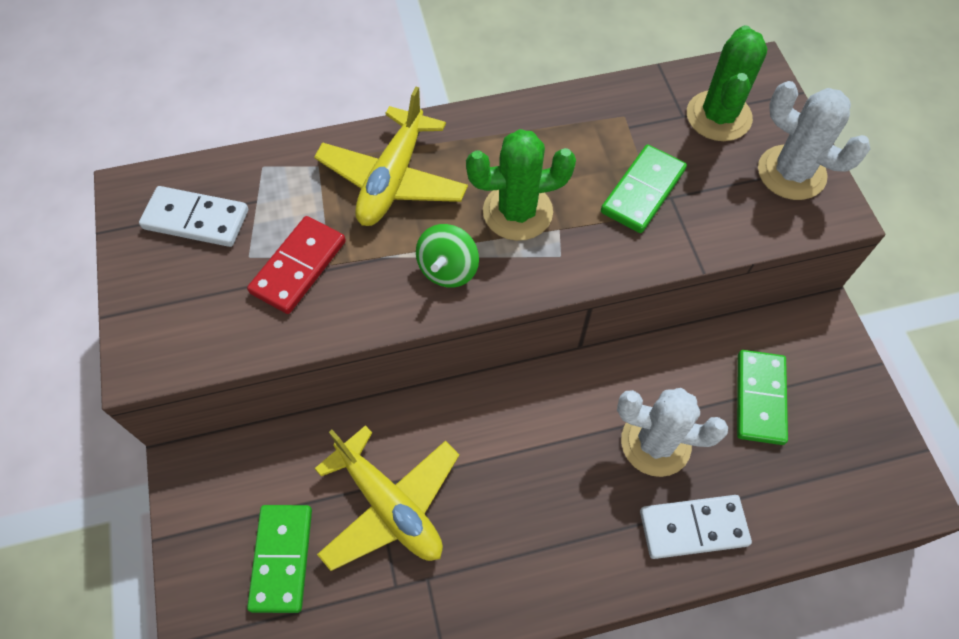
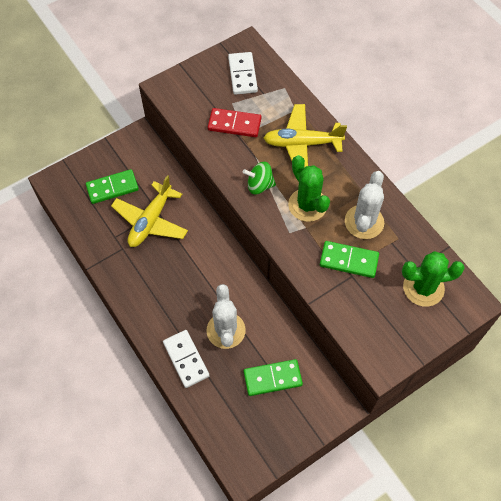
camera: 70 degrees right, 0 degrees up
white cactus [758,81,870,200] -> white cactus moved to [345,171,384,239]

